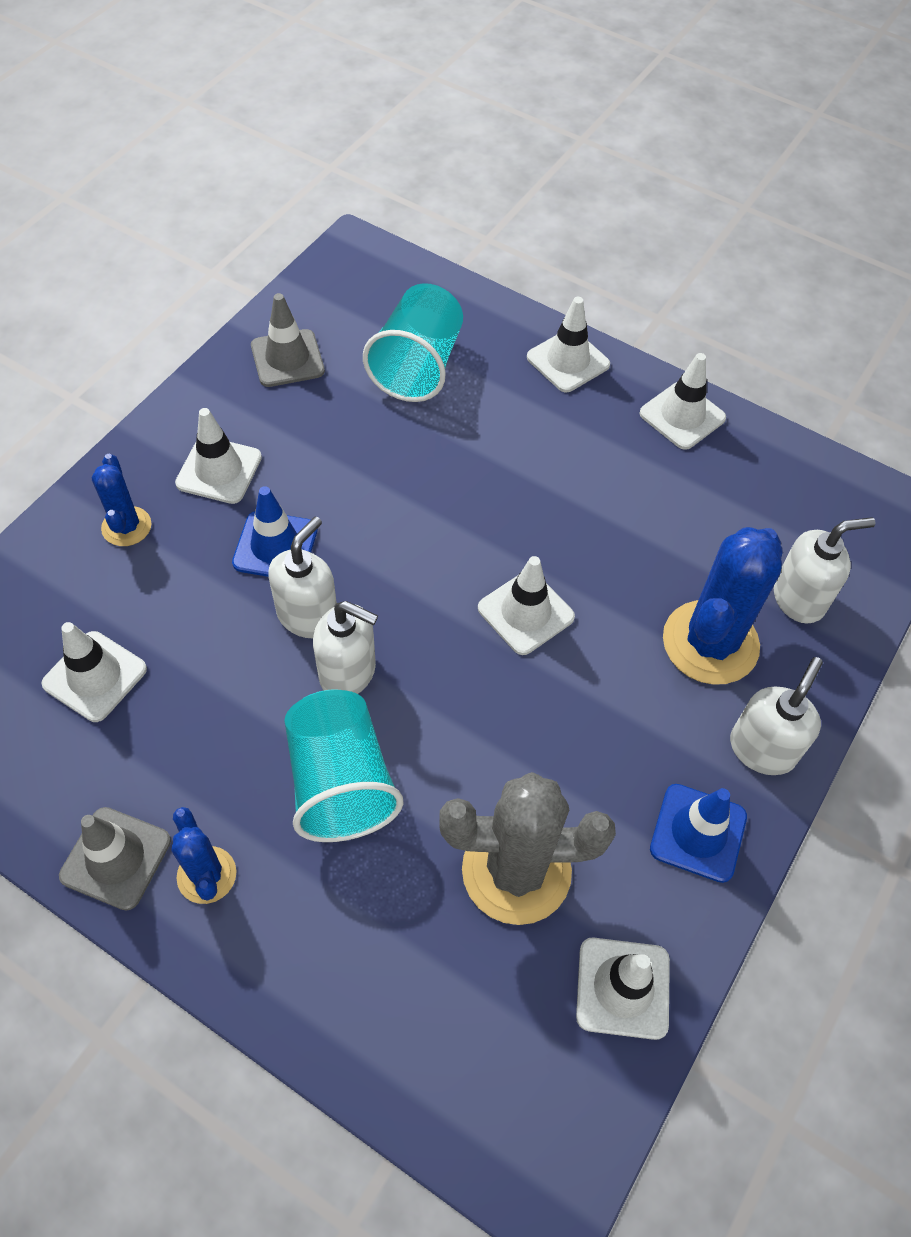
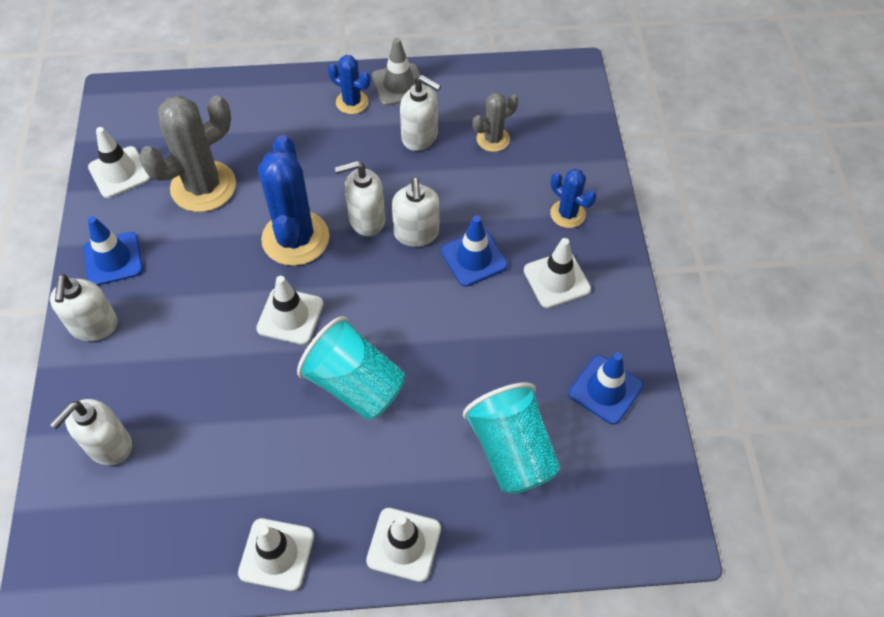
camera: 145 degrees right, 0 degrees up
white traffic cone [41,622,147,722] -> grey cactus [472,92,518,152]
grey traffic cone [251,293,325,387] -> blue traffic cone [569,352,643,425]
turquoise cup [284,689,403,842] -> turquoise cup moved to [297,316,405,420]
blue cactus [663,527,783,685] -> blue cactus moved to [258,135,329,266]
none -> white soap dispenser [400,75,441,151]

